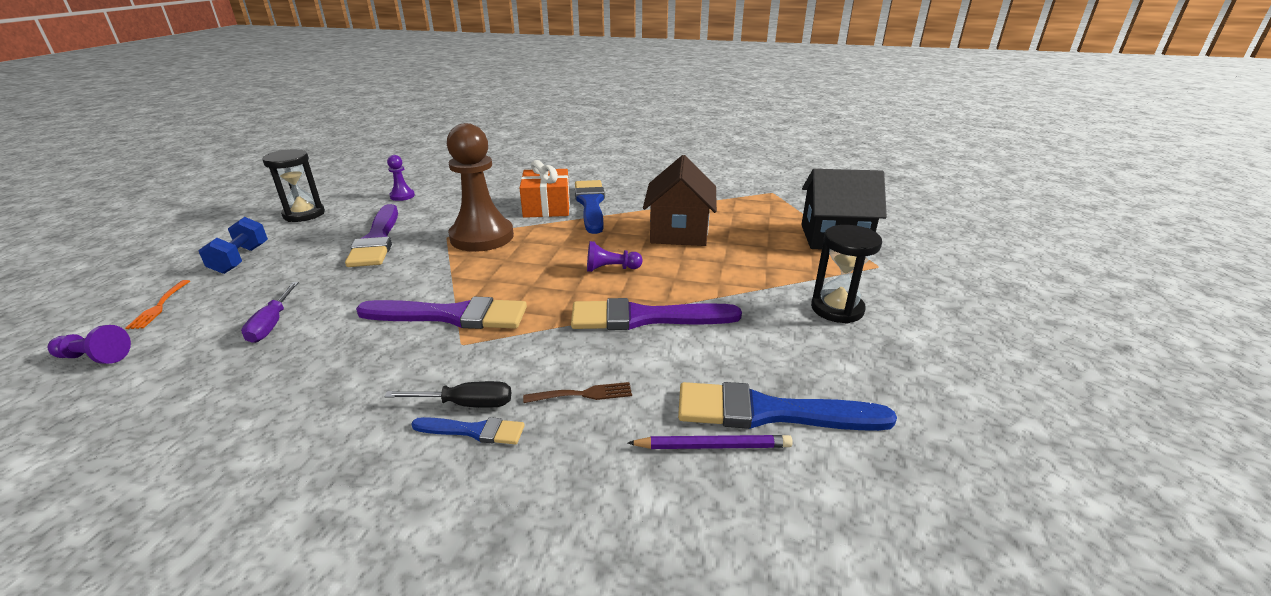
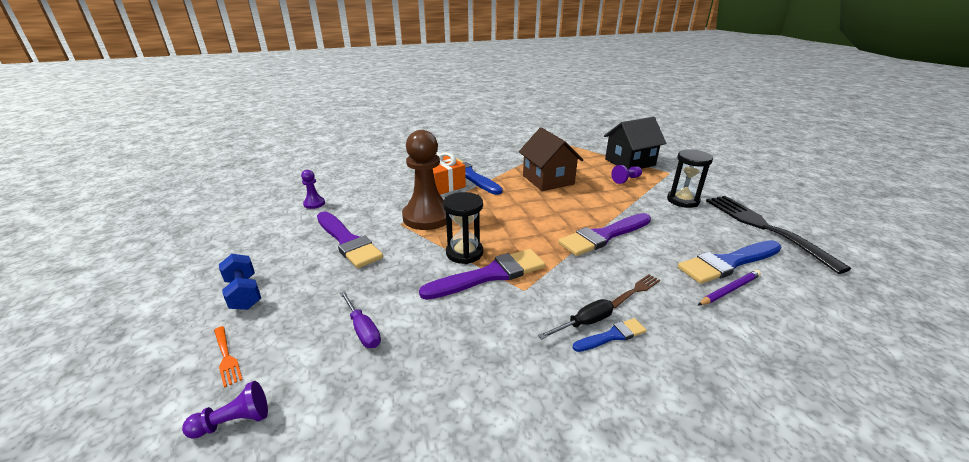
camera: 30 degrees left, 0 degrees up
black hourglass [262,149,325,222] -> black hourglass moved to [443,192,483,264]
purple pawn [587,241,643,272] -> purple pawn moved to [611,165,642,184]
none -> black fork [706,196,851,274]

